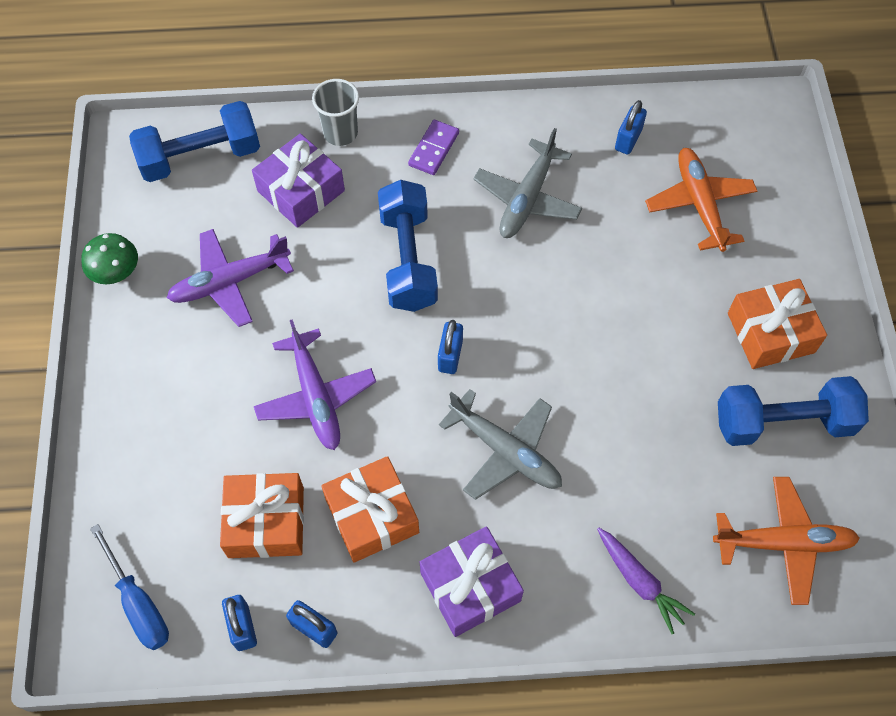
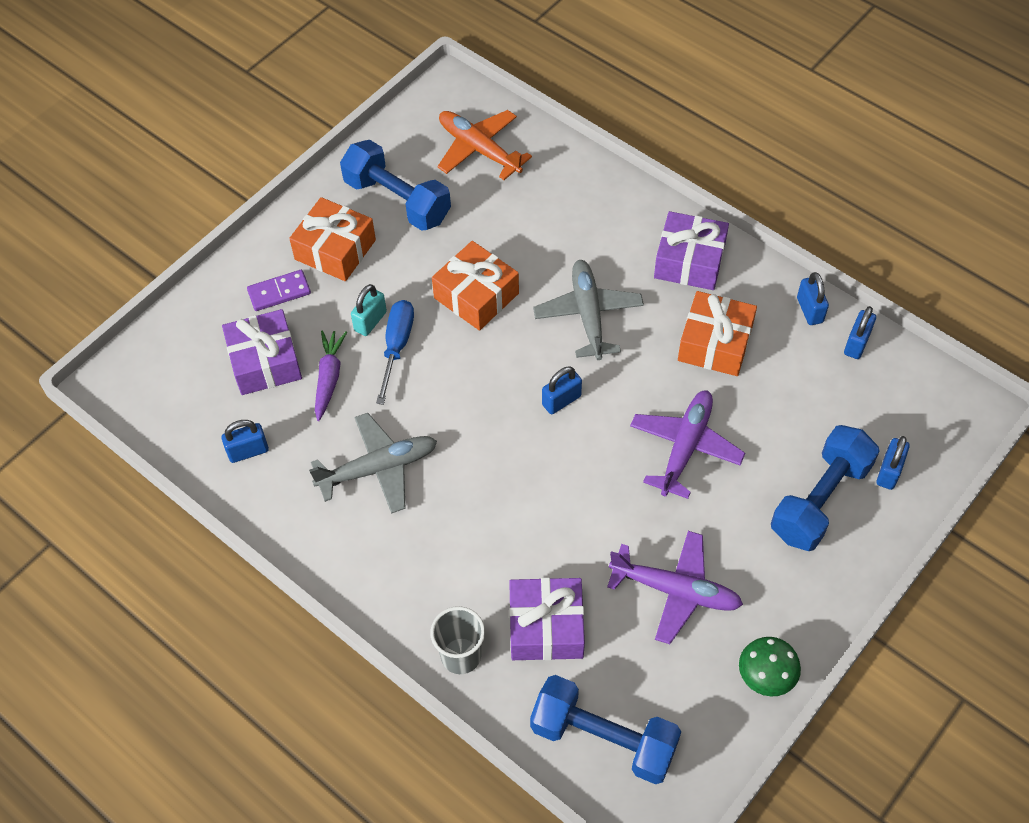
camera: 135 degrees left, 5 degrees down
blue screwdriver [90,524,169,650] -> blue screwdriver moved to [376,300,414,405]
orange gift [220,473,304,558] -> orange gift moved to [432,241,519,331]
blue dumbbell [378,180,438,312] -> blue dumbbell moved to [771,425,880,551]
purple domino [408,120,459,175] -> purple domino moved to [247,270,311,311]
purple carrot [597,528,695,634] -> purple carrot moved to [315,330,347,421]
orange plane [645,148,757,252] -> purple gift [222,309,302,395]
none -> turquoise padlock [351,284,387,336]
none -> blue padlock [876,436,910,490]

